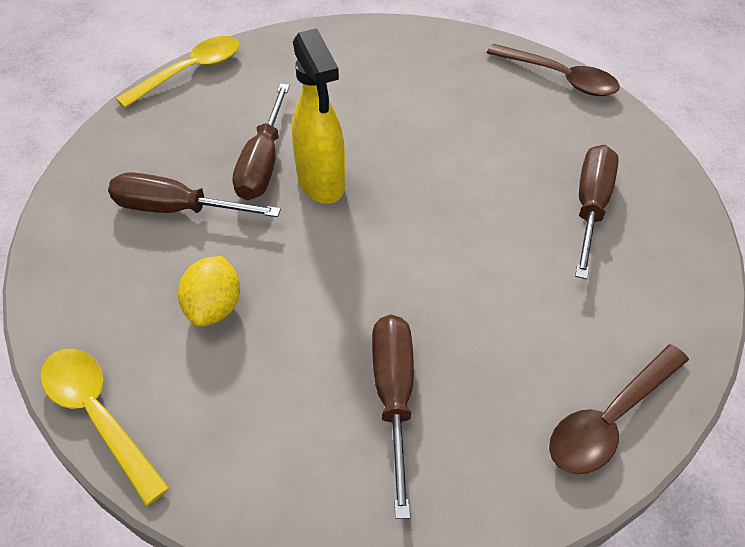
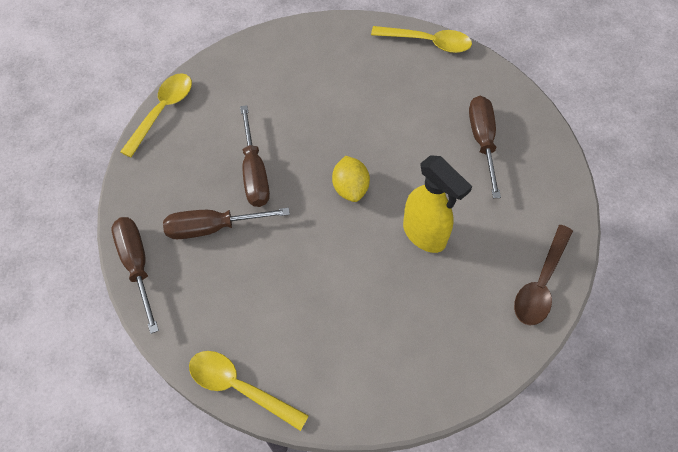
camera: 20 degrees left, 10 degrees up
yellow lemon [178,256,240,327] -> yellow lemon moved to [332,156,370,202]
yellow spray bottle [292,28,345,203] -> yellow spray bottle moved to [403,155,472,253]
brown screwdriver [372,315,414,519] -> brown screwdriver moved to [112,217,159,334]
brown spoon [487,44,620,96] -> yellow spoon [371,26,472,53]

